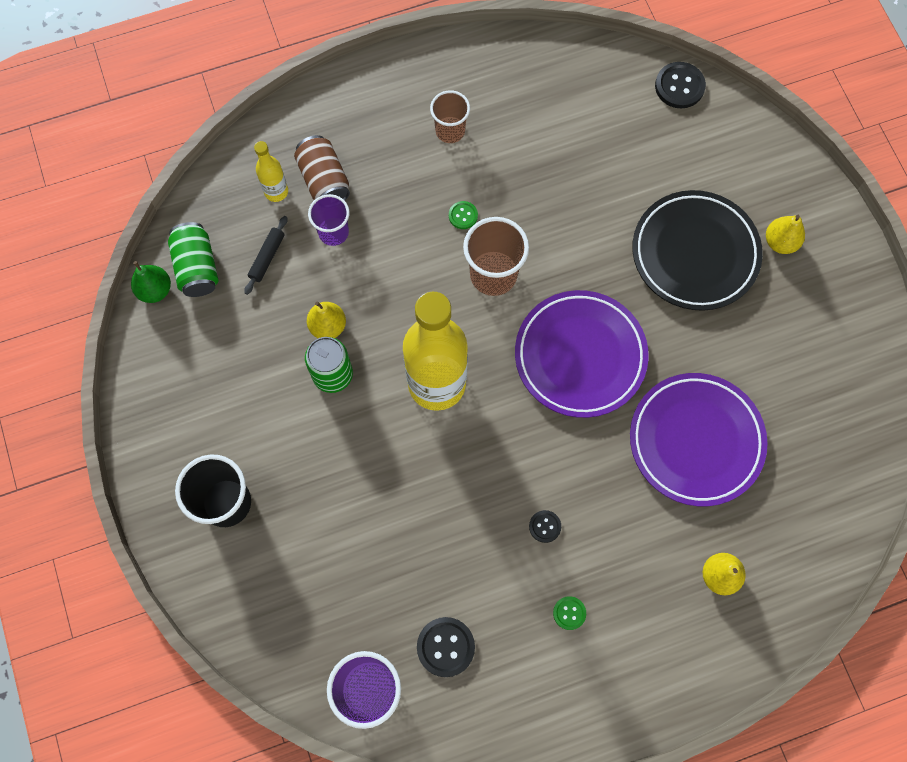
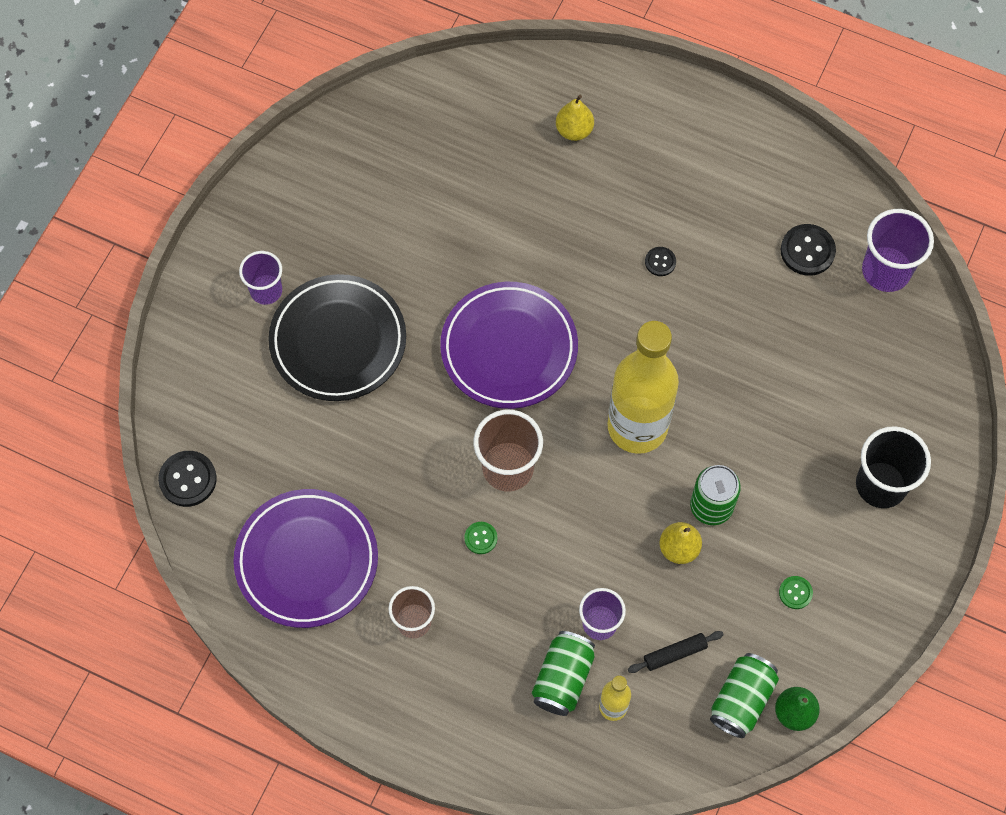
camera: 135 degrees left, 5 degrees down
brown can [294,135,350,201] -> green can [532,631,595,716]
green button [553,596,586,630] -> green button moved to [779,576,813,609]
purple plate [630,373,768,506] -> purple plate moved to [233,489,378,628]
yellow pear [766,215,805,254] -> purple cup [239,251,282,305]

